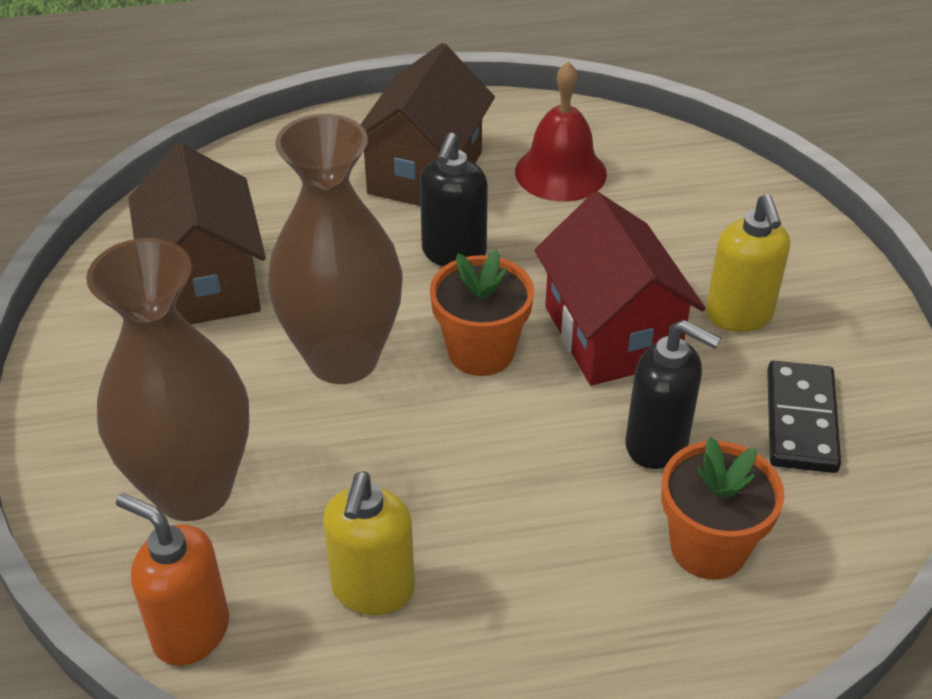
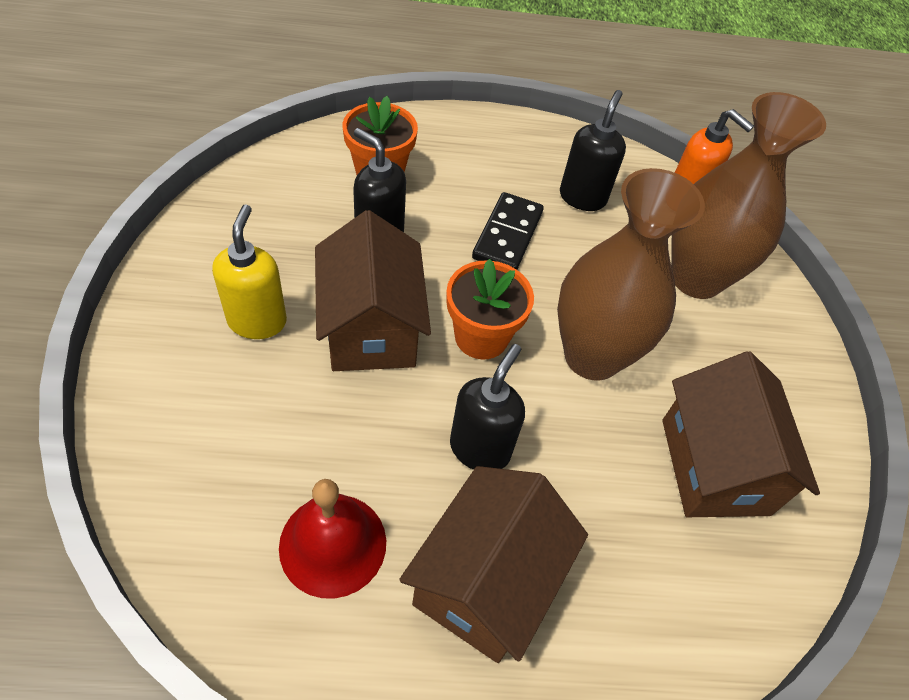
camera: 175 degrees left, 10 degrees up
yellow soap dispenser [323,471,415,615] -> black soap dispenser [560,90,626,211]
red house [534,192,706,386] -> brown house [315,210,431,371]
black domino [767,361,841,473] -> black domino moved to [472,192,544,269]

